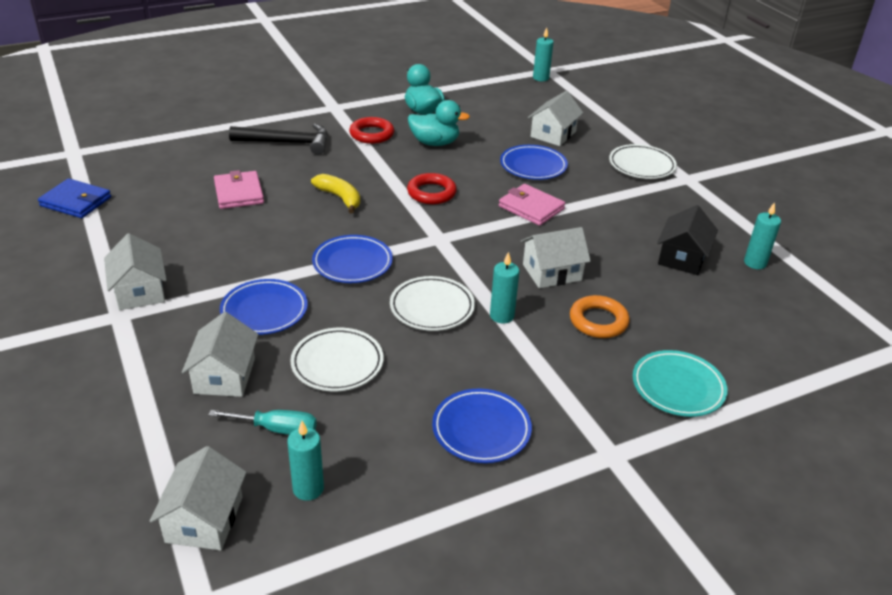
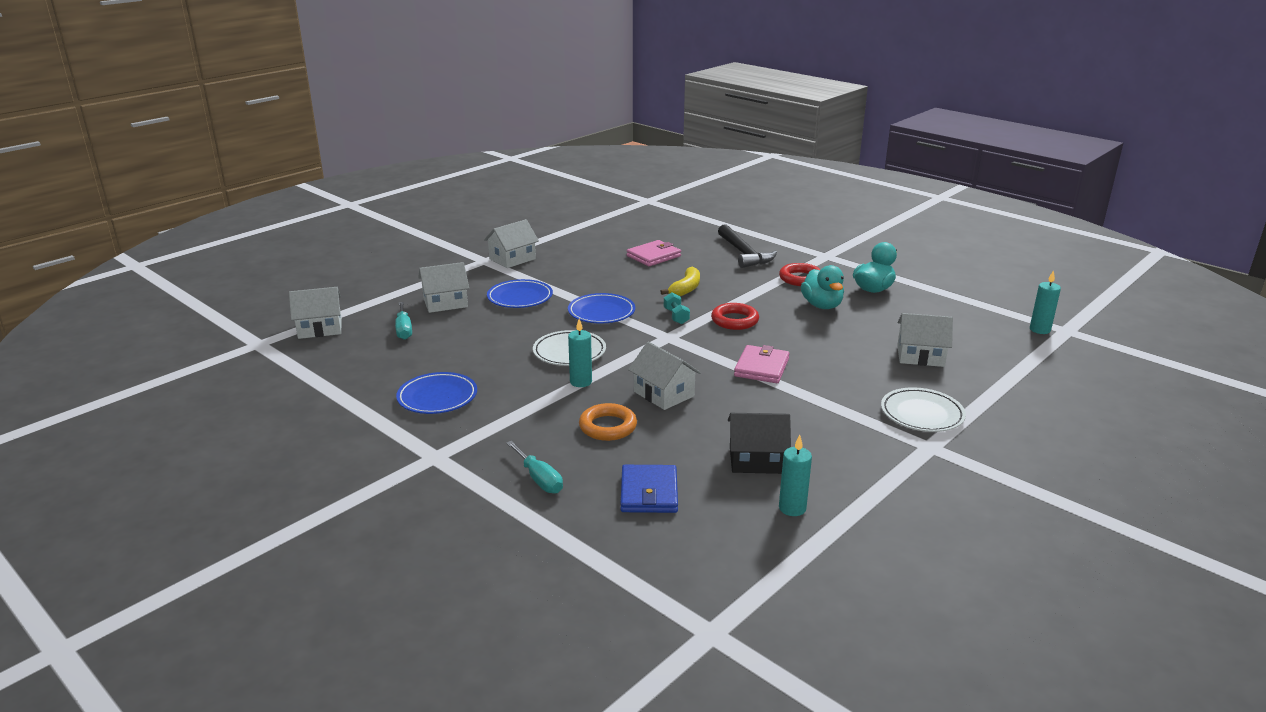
camera: 70 degrees right, 10 degrees down
blue wallet [38,178,111,218] -> blue wallet moved to [620,465,678,513]
turquoise candle [287,421,324,501] -> none
white plate [290,328,384,391] -> none
blue plate [500,145,568,180] -> none
turquoise plate [633,350,728,417] -> turquoise screwdriver [506,441,563,494]
none -> turquoise dumbbell [664,292,690,324]

